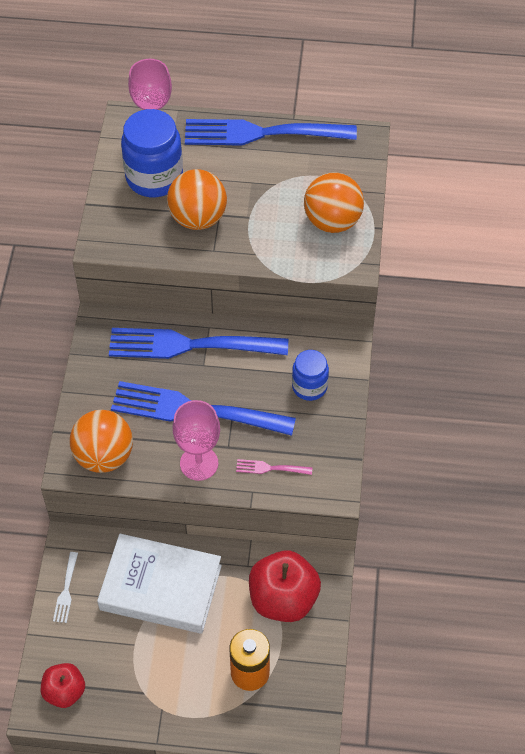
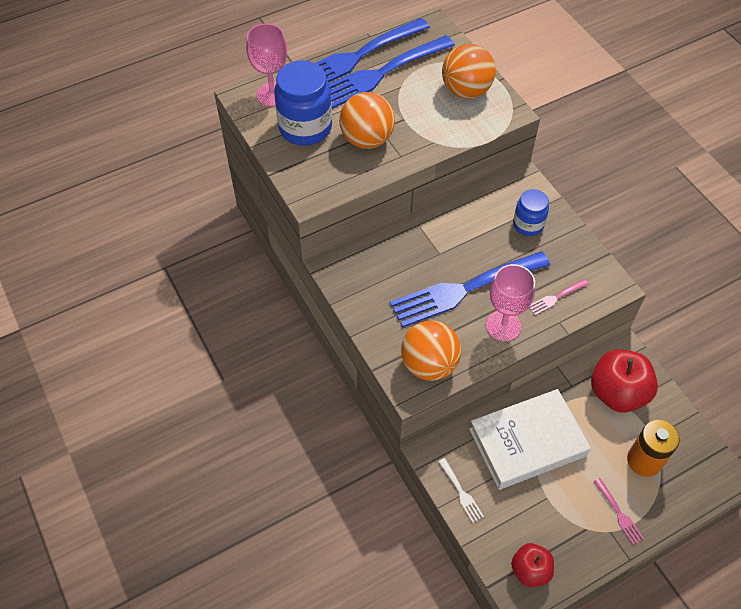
camera: 35 degrees left, 0 degrees up
blue fork [109,328,288,359] -> blue fork moved to [329,35,455,109]
none -> pink fork [593,478,644,545]

